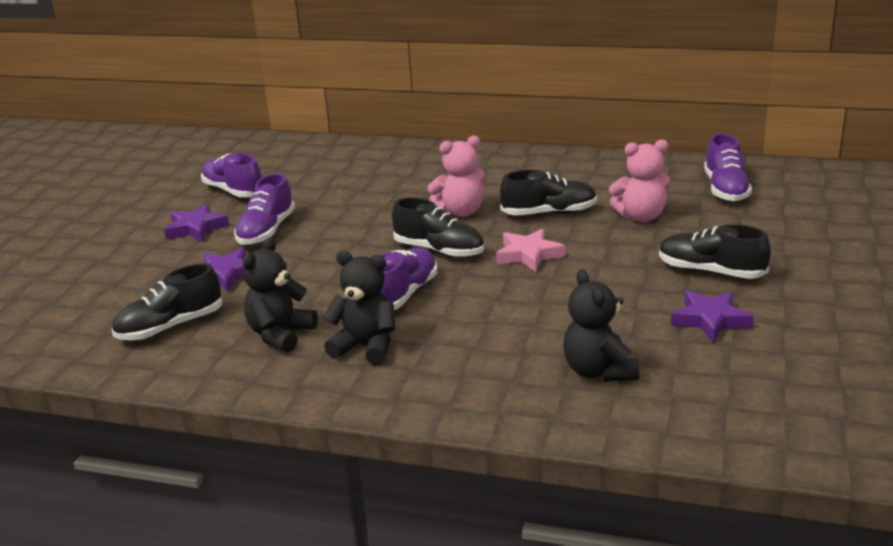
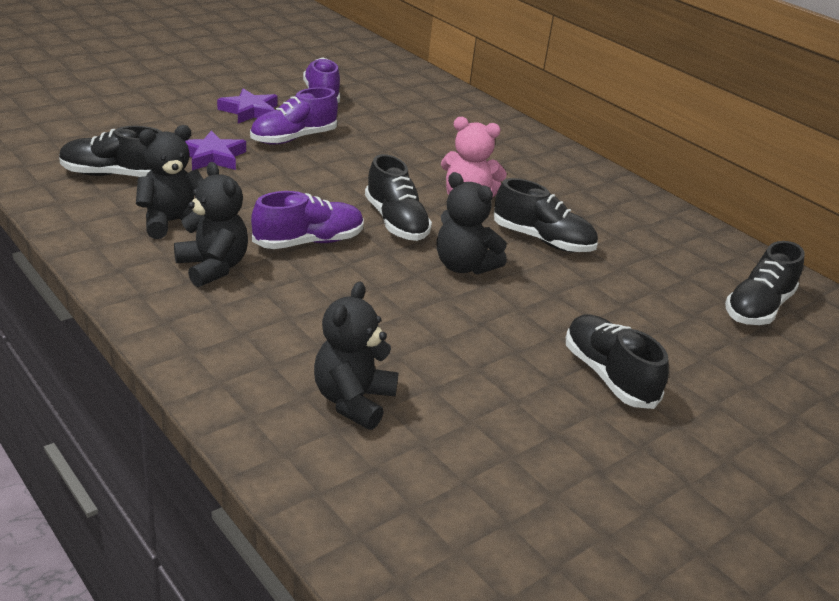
camera: 30 degrees right, 5 degrees up
pink star [496,228,565,272] -> black teddy bear [436,172,507,275]
pink teddy bear [609,139,671,222] -> none
purple star [671,290,754,342] -> none
purple shoe [704,133,752,202] -> black shoe [725,241,805,325]

